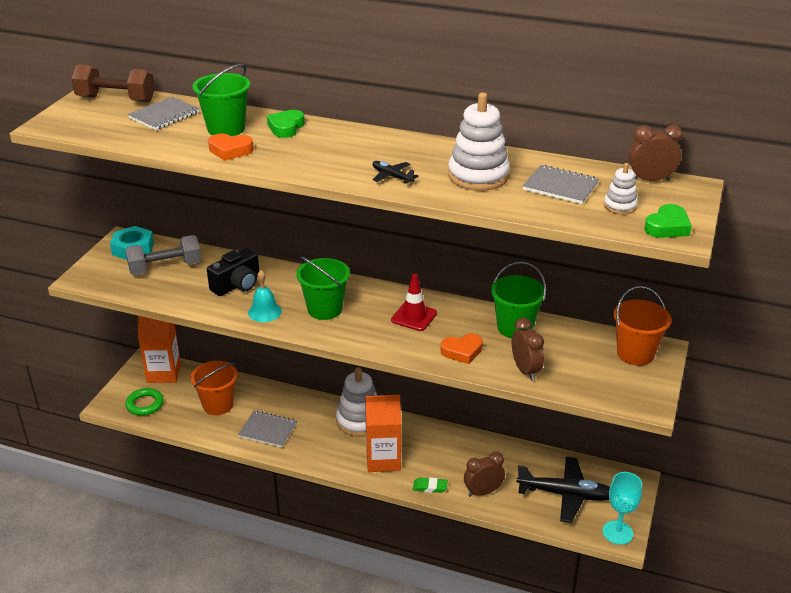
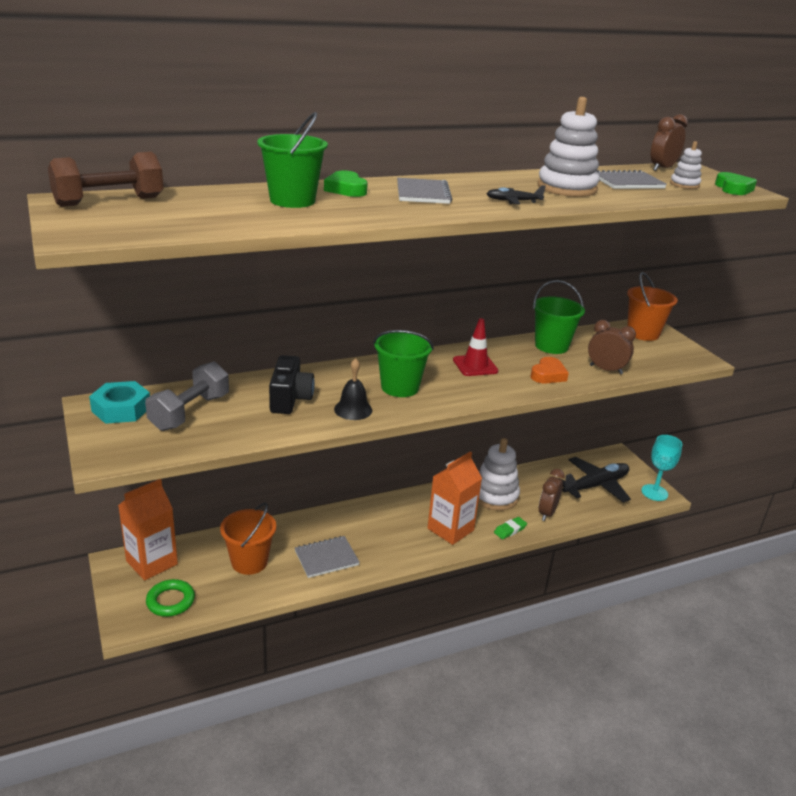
camera: 45 degrees left, 5 degrees down
grey notebook [128,97,199,130] -> grey notebook moved to [397,178,452,204]
orange heart [208,134,254,161] -> none
turquoise bell [248,270,282,322] -> black bell [334,358,372,420]
white stacking toy [336,367,377,437] -> white stacking toy moved to [478,438,520,511]

